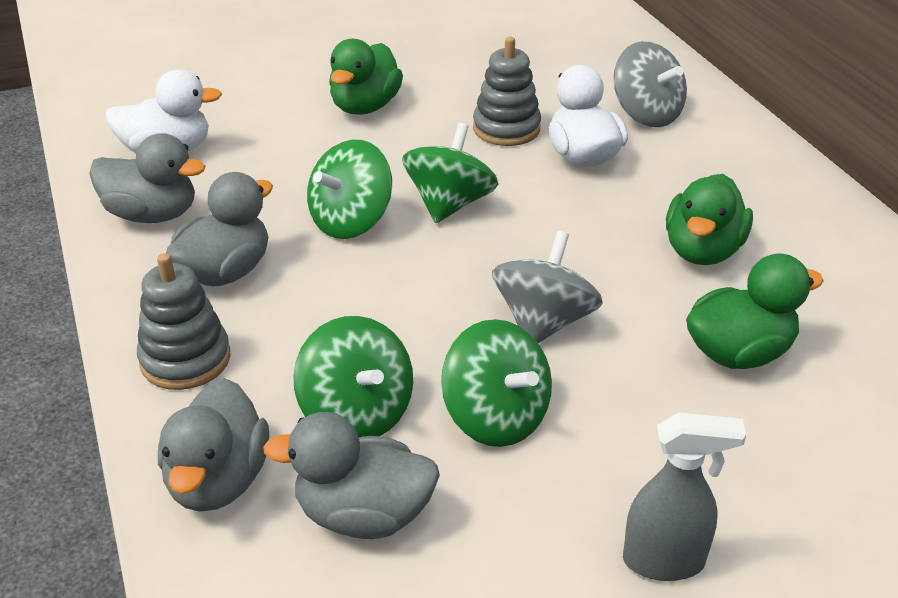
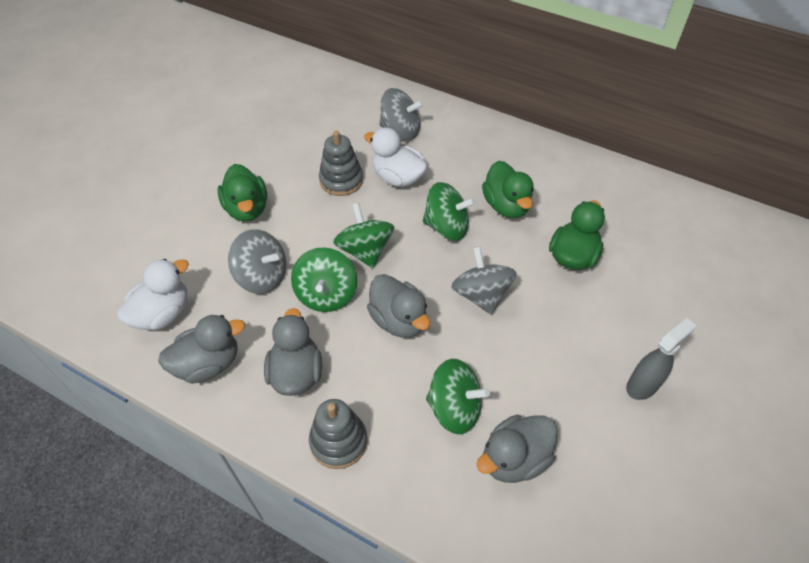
camera: 40 degrees left, 15 degrees up
grey duck [158,378,269,512] -> grey duck moved to [367,274,430,338]
green spinning top [441,319,552,447] -> green spinning top moved to [423,182,476,241]
none -> grey spinning top [228,229,286,294]

